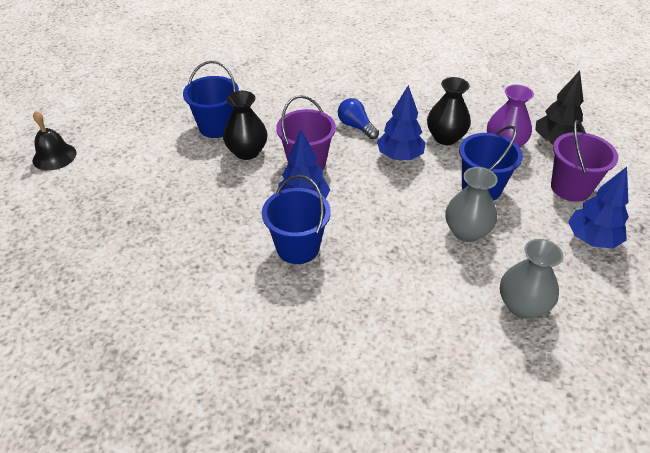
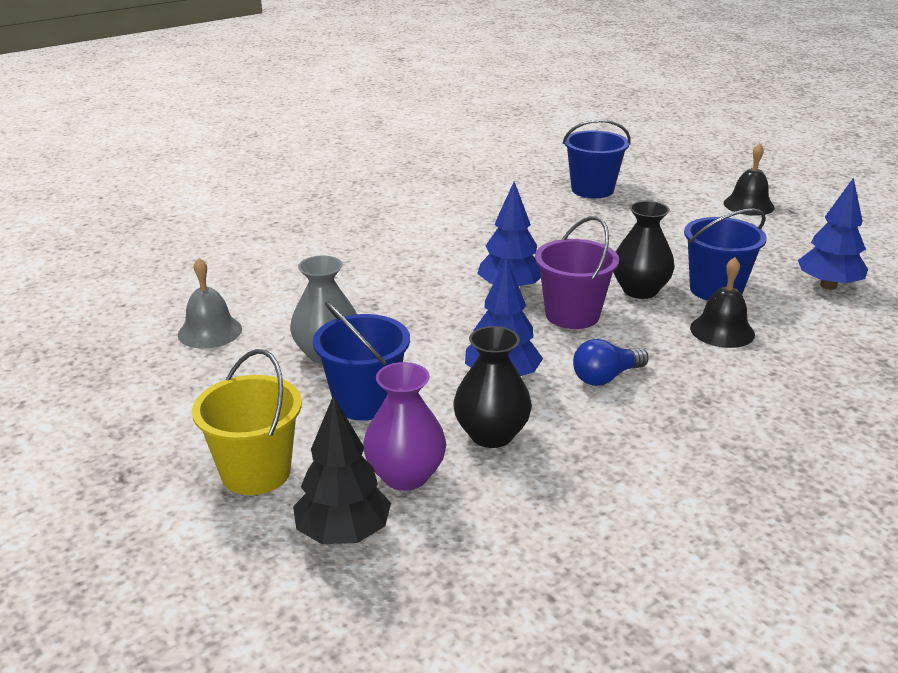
camera: 130 degrees right, 15 degrees down
blue bucket [262,175,331,264] -> blue bucket moved to [563,119,631,198]
blue light bulb [338,98,379,139] -> blue light bulb turned 150 degrees clockwise [573,339,649,386]
grey vase [500,239,563,319] -> grey bell [178,258,242,349]
purple bucket [551,120,618,202] -> yellow bucket [192,349,302,495]
blue tree [568,167,629,248] -> blue tree moved to [798,177,868,290]
none -> black bell [690,257,755,348]

